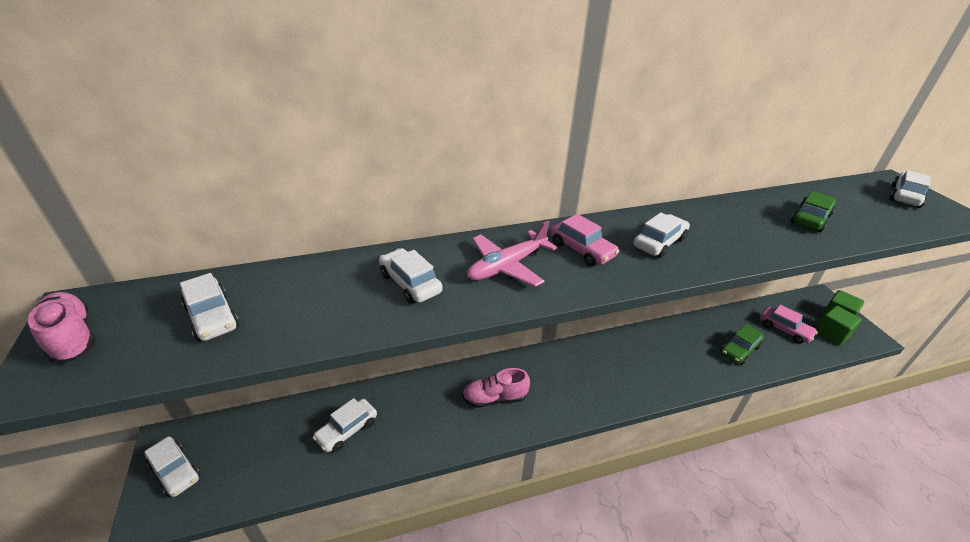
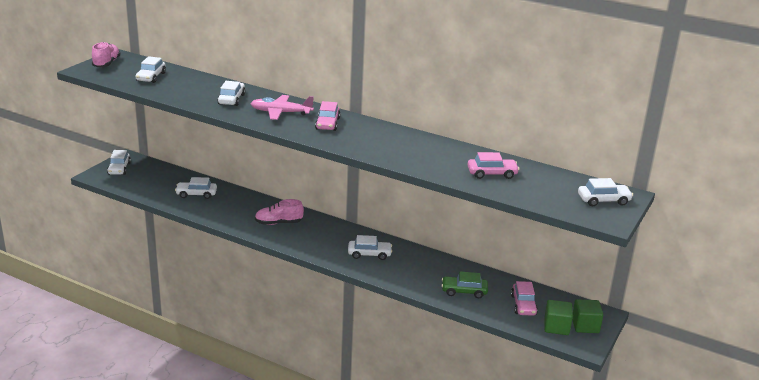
camera: 45 degrees right, 10 degrees down
pink shoe [462,368,530,408] -> pink shoe turned 45 degrees counterclockwise [255,199,304,225]
white car [634,212,690,258] -> white car moved to [348,235,392,260]
green car [791,191,836,232] -> pink car [467,152,519,179]

